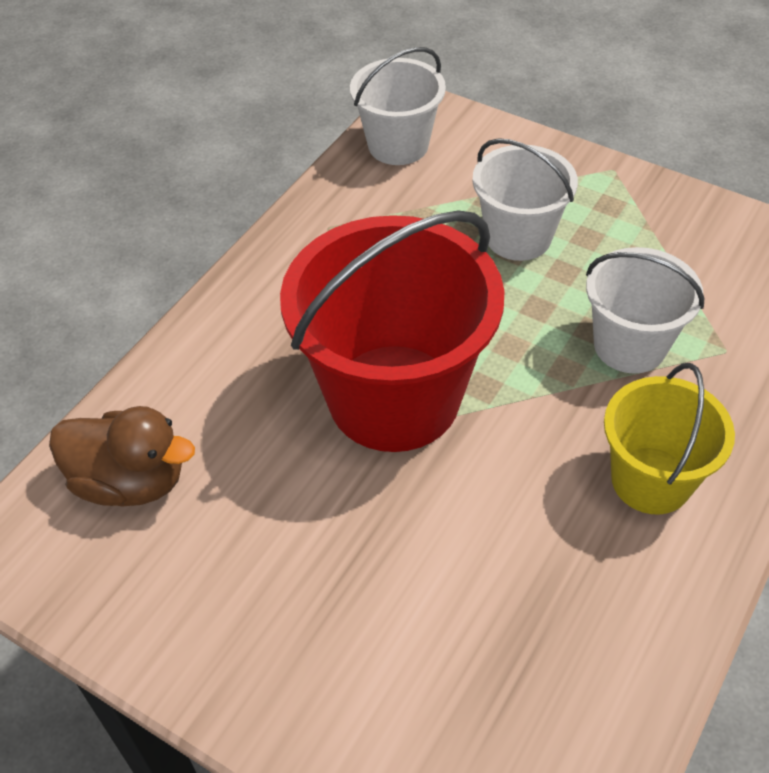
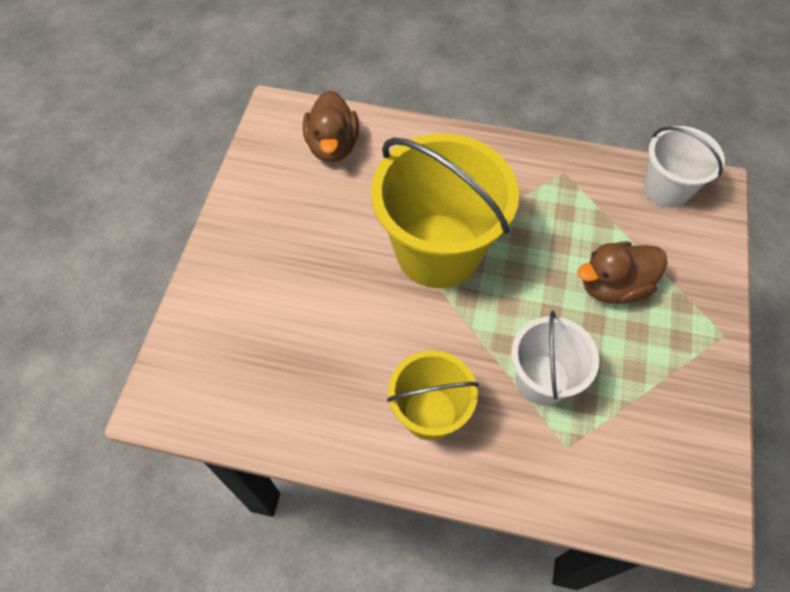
camera: 70 degrees right, 10 degrees up
red bucket [280,210,505,452] -> yellow bucket [371,133,519,288]
white bucket [472,138,578,261] -> brown duck [577,242,667,304]

